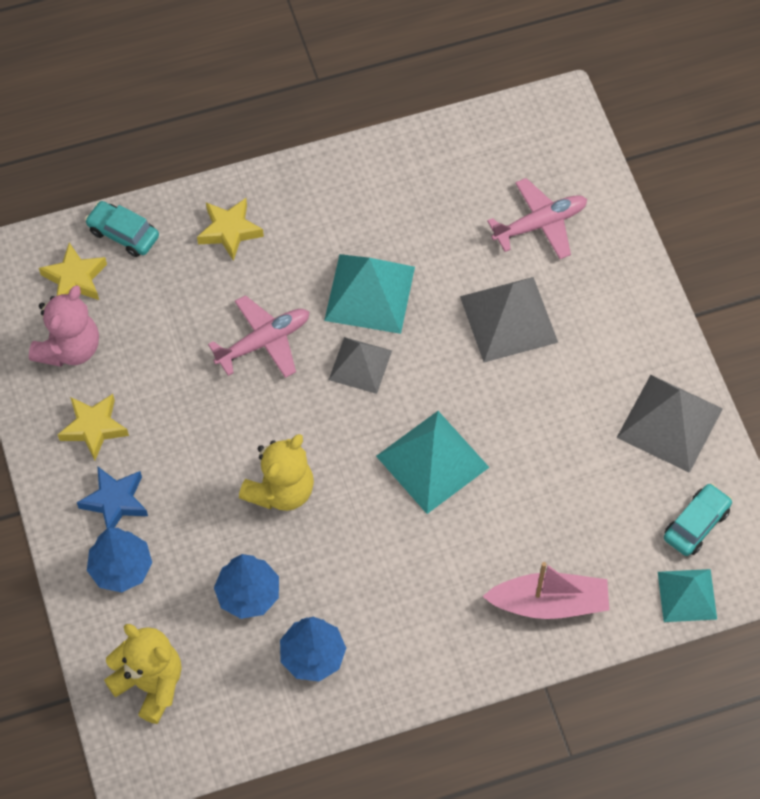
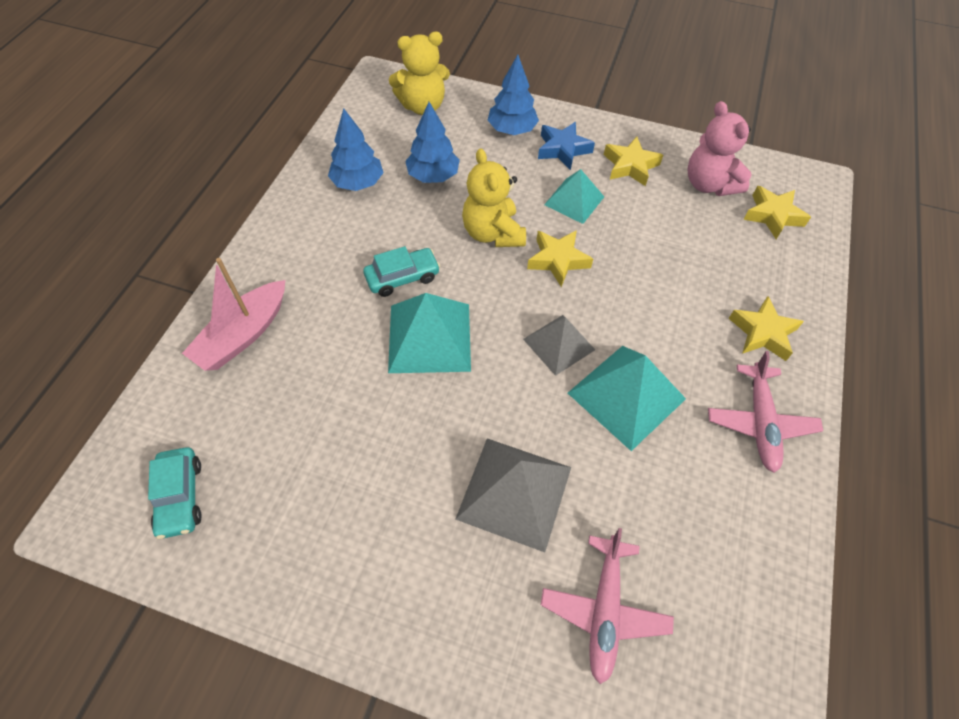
camera: 125 degrees right, 5 degrees down
turquoise car [85,201,159,257] -> turquoise car moved to [363,246,440,297]
pink plane [208,295,309,378] -> pink plane moved to [708,351,823,473]
grey pyramid [617,375,723,473] -> none
turquoise pyramid [658,569,717,622] -> turquoise pyramid moved to [544,169,604,224]
none -> yellow star [527,230,593,287]

